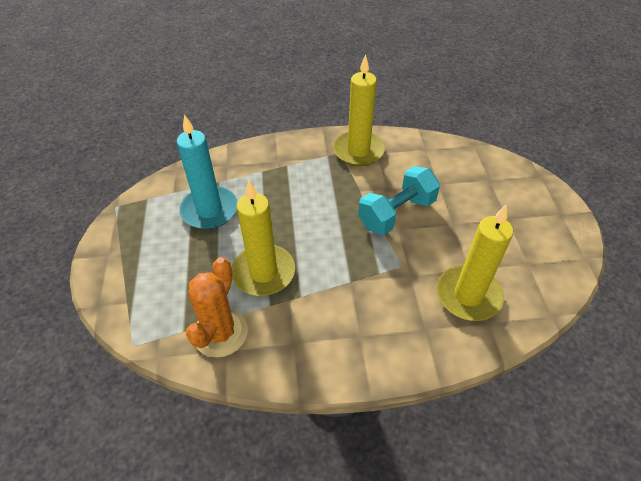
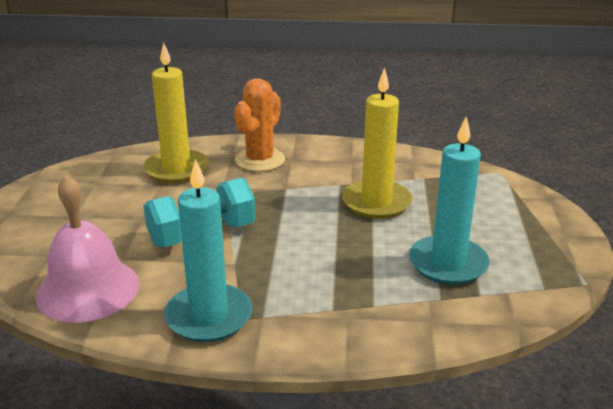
camera: 170 degrees left, 20 degrees down
orange cactus [186,257,248,358] -> orange cactus moved to [234,78,285,172]
yellow candle [333,55,385,166] -> turquoise candle [164,159,253,342]
none -> pink bell [36,175,139,323]

